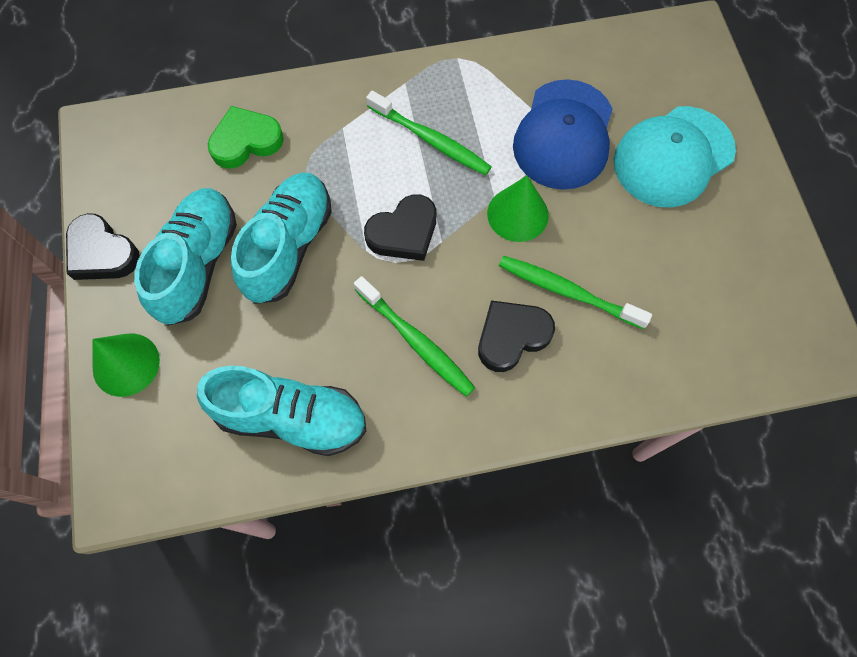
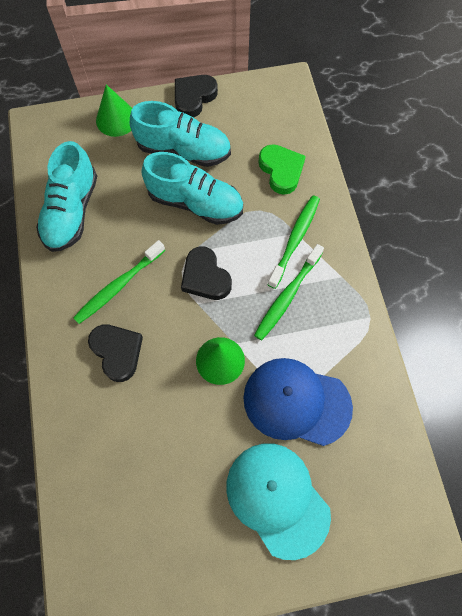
camera: 90 degrees right, 0 degrees up
green toothbrush [499,256,652,329] -> green toothbrush moved to [268,196,320,289]

